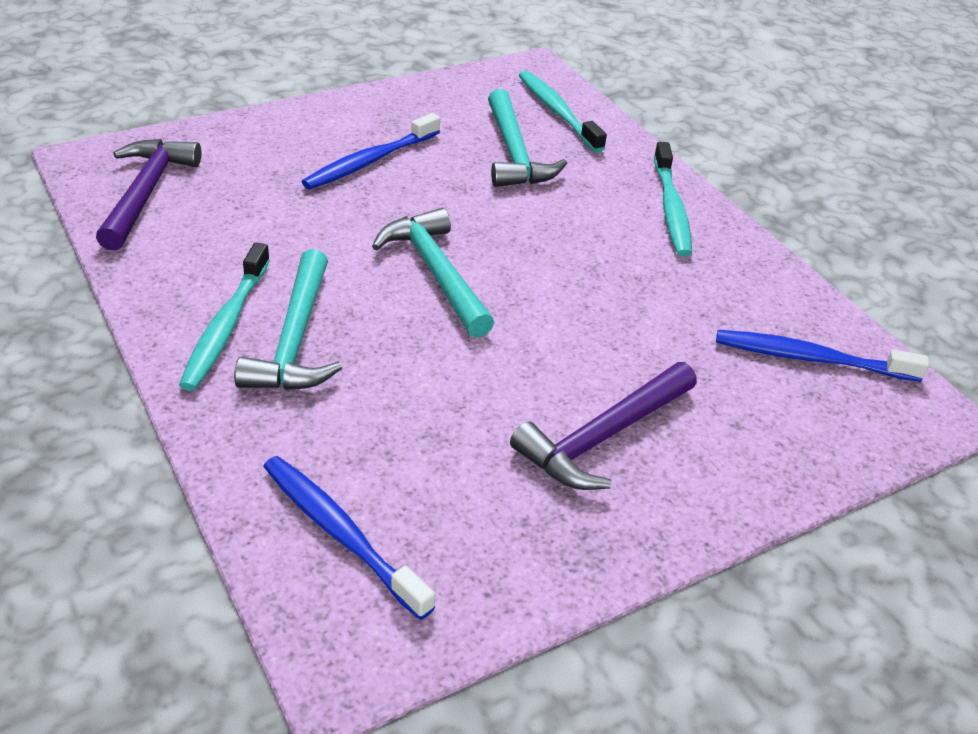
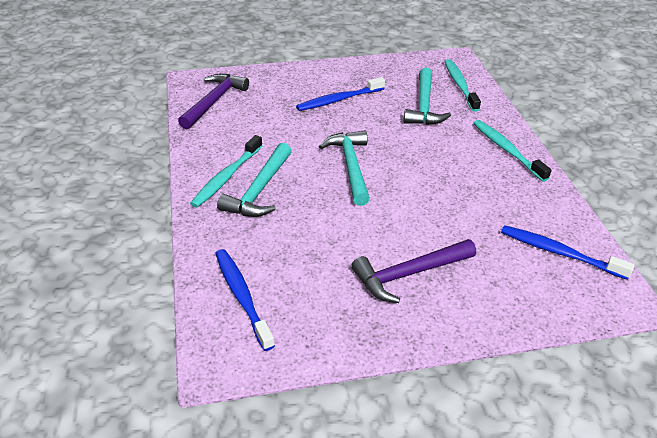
camera: 20 degrees right, 0 degrees up
turquoise toothbrush [654,142,692,257] -> turquoise toothbrush turned 135 degrees clockwise [473,120,552,182]

